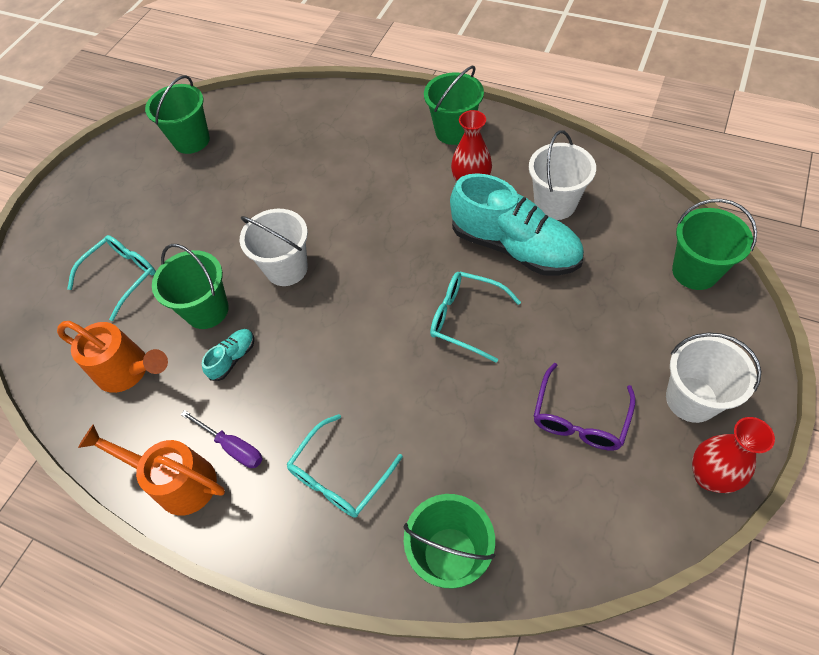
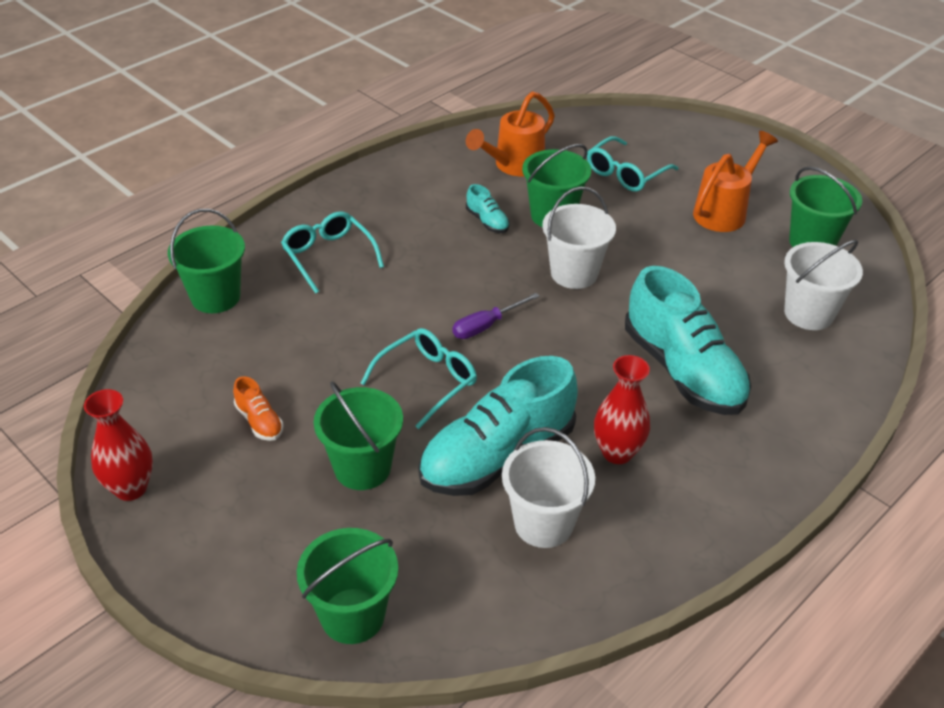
camera: 105 degrees right, 15 degrees down
turquoise glasses [67,235,156,321] -> turquoise glasses turned 75 degrees clockwise [587,136,678,192]
orange watering can [78,424,225,515] -> orange watering can moved to [693,131,778,232]
purple screwdriver [181,410,262,468] -> purple screwdriver moved to [452,293,540,339]
green bucket [424,66,484,145] -> green bucket moved to [314,381,403,490]
purple glasses [533,363,635,451] -> orange shoe [233,376,283,441]
white bucket [666,332,761,423] -> white bucket moved to [784,240,863,330]
none -> turquoise shoe [625,266,751,415]

